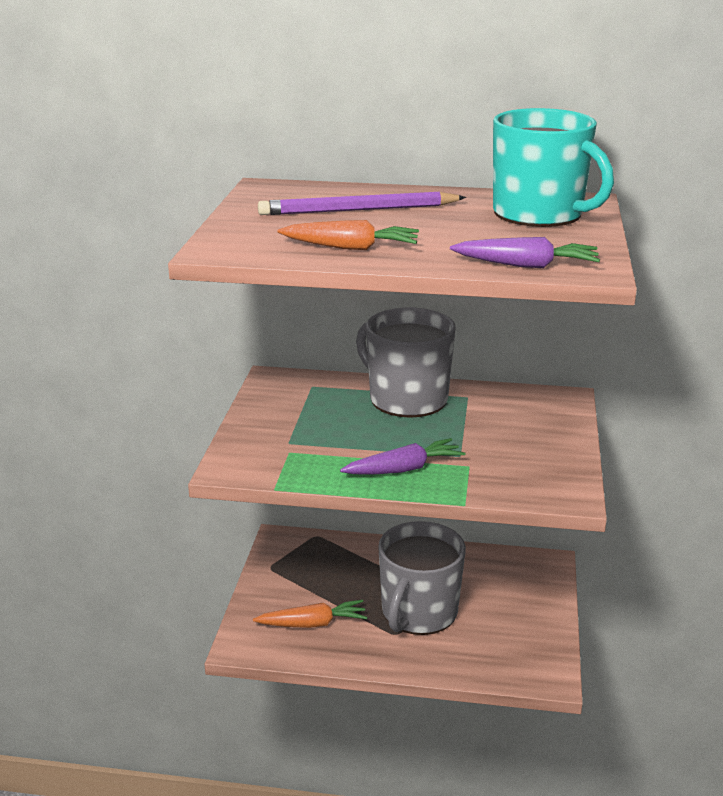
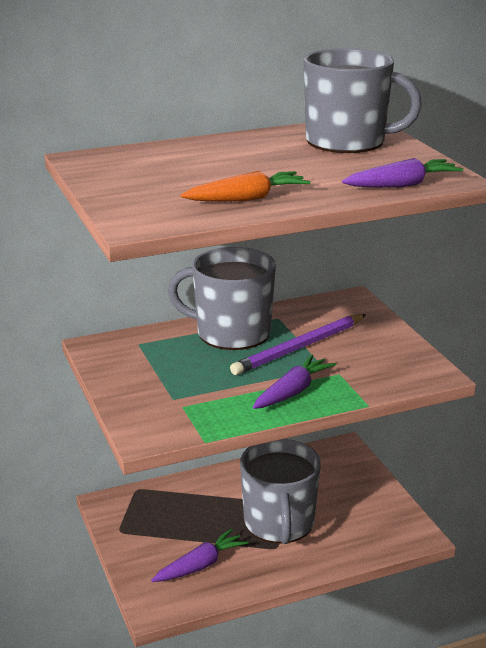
camera: 30 degrees left, 0 degrees up
orange carrot [253,600,367,628] -> purple carrot [151,528,248,582]
purple pencil [258,192,466,215] -> purple pencil moved to [230,314,366,375]
turquoise mug [493,108,614,227] -> grey mug [304,48,422,153]

